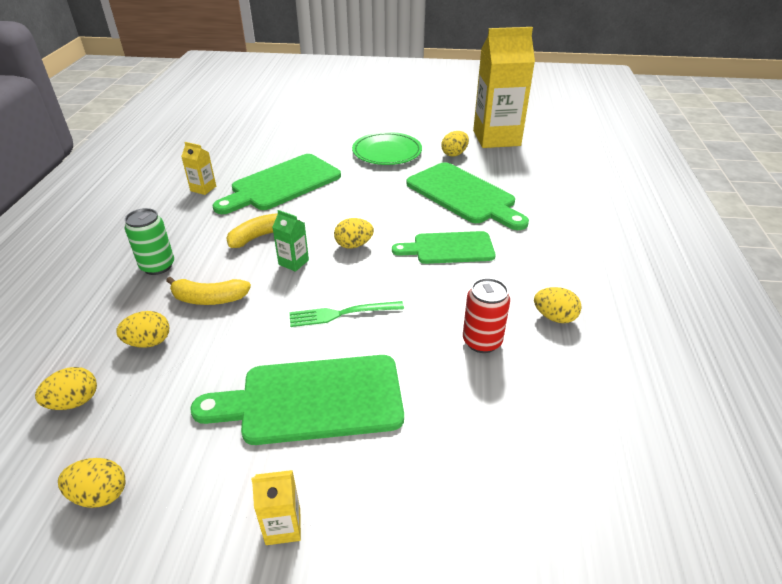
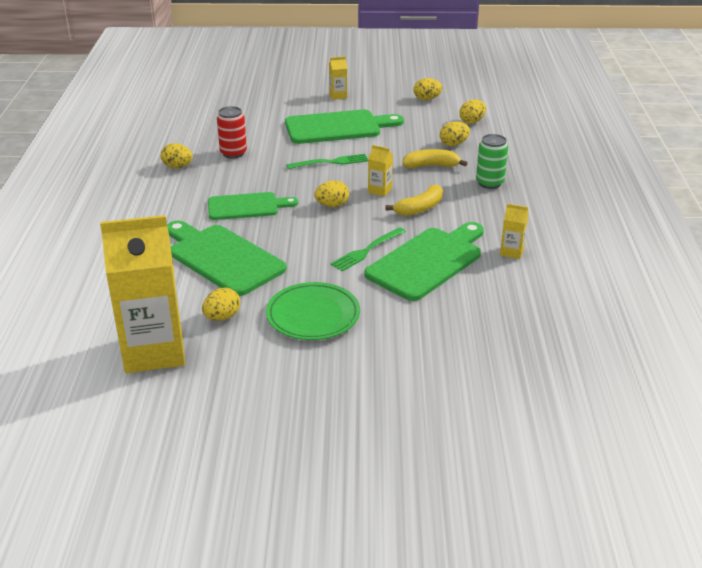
camera: 175 degrees right, 5 degrees down
green carton [273,210,309,272] -> yellow carton [368,145,393,197]
none -> green fork [330,227,406,272]

